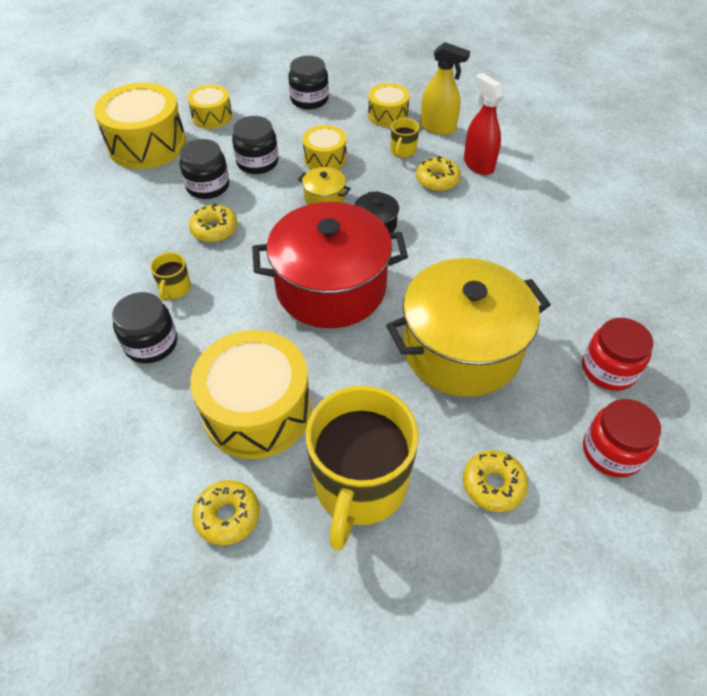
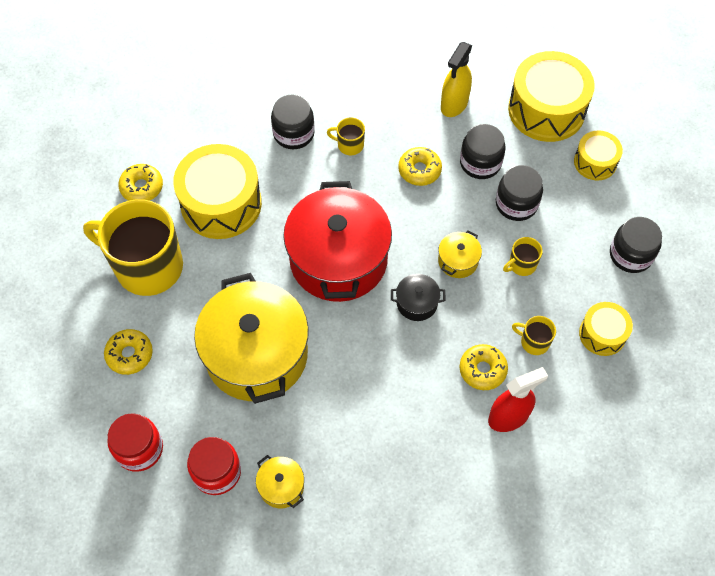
camera: 95 degrees right, 10 degrees up
yellow drum [303,125,346,170] -> yellow mug [503,237,543,276]
yellow spray bottle [420,42,470,135] -> yellow spray bottle moved to [441,42,472,117]
none -> yellow pot [256,455,304,508]

